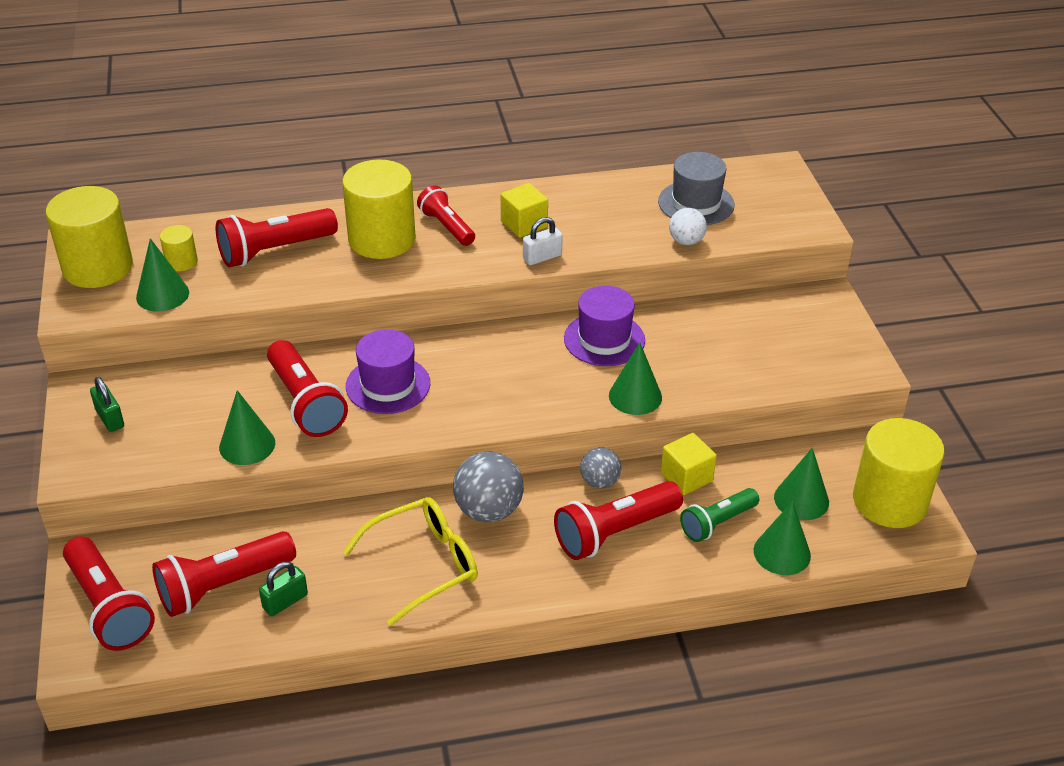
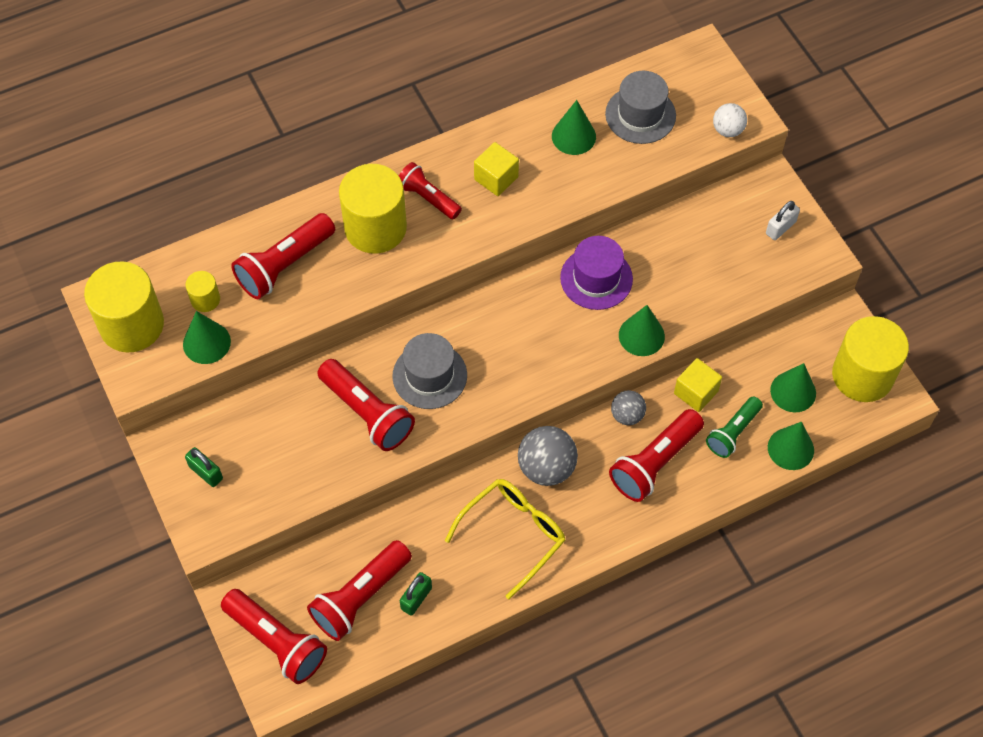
camera: 15 degrees left, 20 degrees up
green cone [219,390,275,465] -> green cone moved to [552,100,596,155]
purple hat [346,329,430,414] -> grey hat [392,333,467,409]
white padlock [523,217,563,265] -> white padlock moved to [766,201,800,240]
white ball [669,208,707,245] -> white ball moved to [713,103,747,137]

